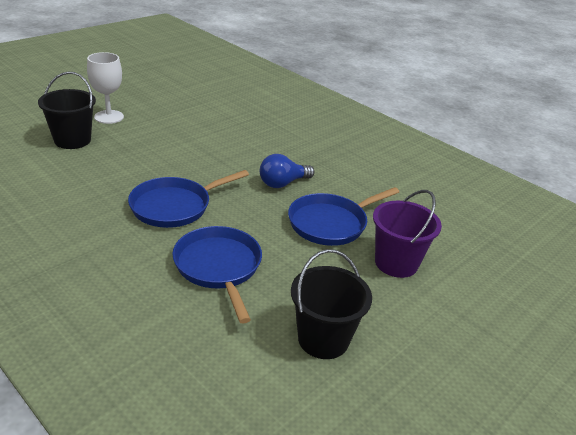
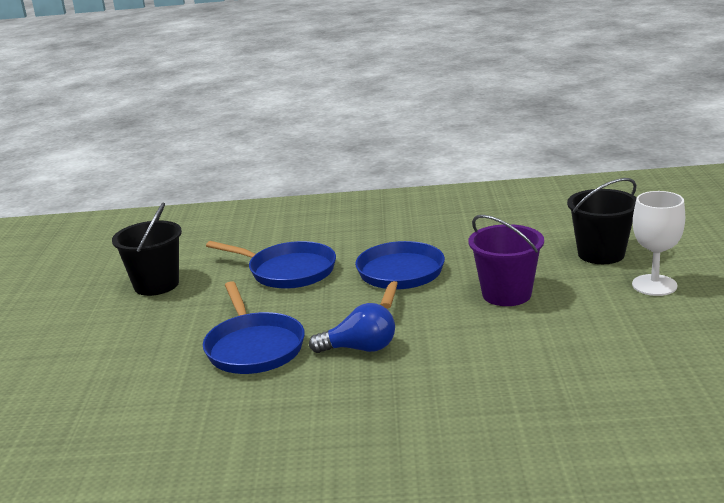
camera: 140 degrees right, 10 degrees down
blue light bulb [260,154,314,188] -> blue light bulb turned 75 degrees clockwise [309,303,395,353]
blue pan [288,187,399,246] -> blue pan turned 150 degrees clockwise [203,281,305,374]
purple bucket [373,190,442,278] -> purple bucket moved to [469,215,544,306]

